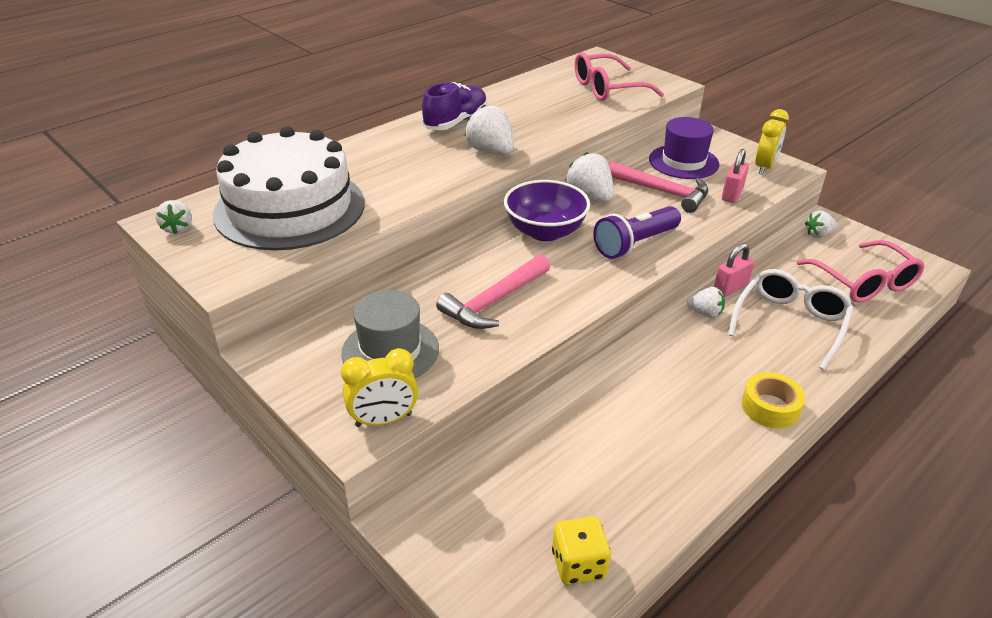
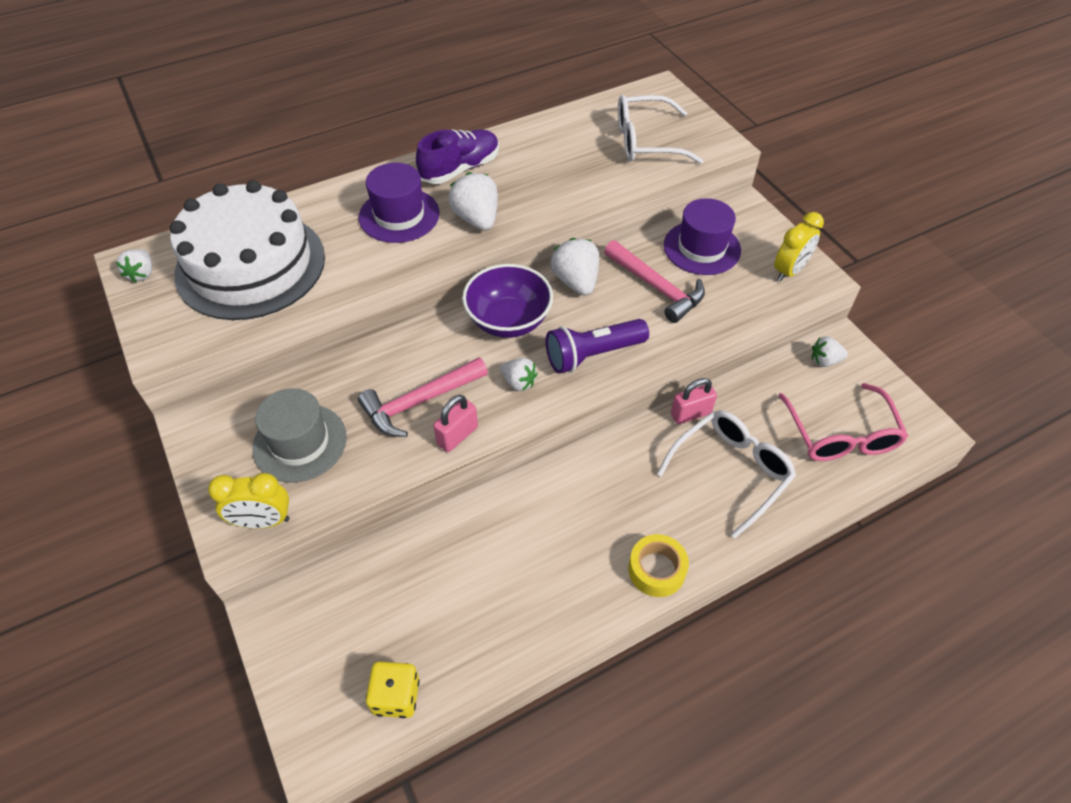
camera: 15 degrees right, 15 degrees up
pink glasses [575,52,664,101] -> white glasses [618,95,703,164]
white strawberry [687,287,725,318] -> white strawberry moved to [500,358,538,391]
pink padlock [722,149,749,203] -> pink padlock moved to [433,395,478,452]
none -> purple hat [359,163,440,243]

